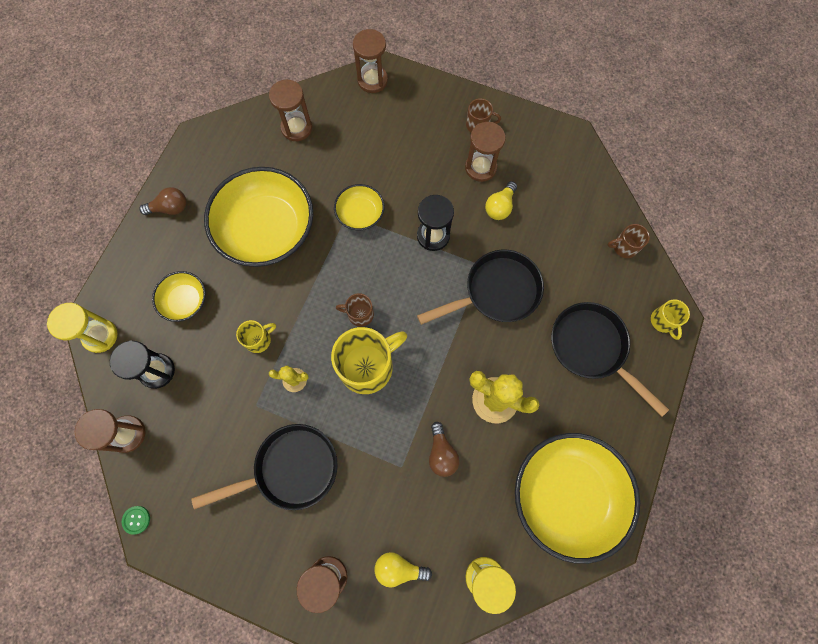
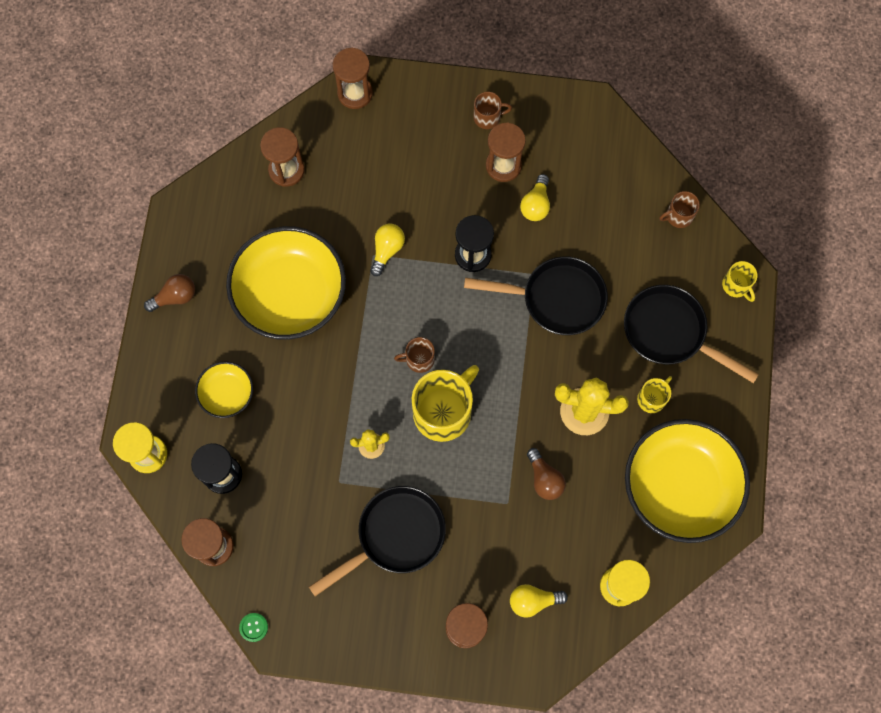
camera: 15 degrees left, 0 degrees up
yellow mug [236,320,276,353] -> yellow mug moved to [637,376,672,413]
yellow bowl [334,184,385,230] -> yellow light bulb [370,224,405,276]
black pan [417,250,544,325] -> black pan turned 45 degrees clockwise [464,256,608,335]

